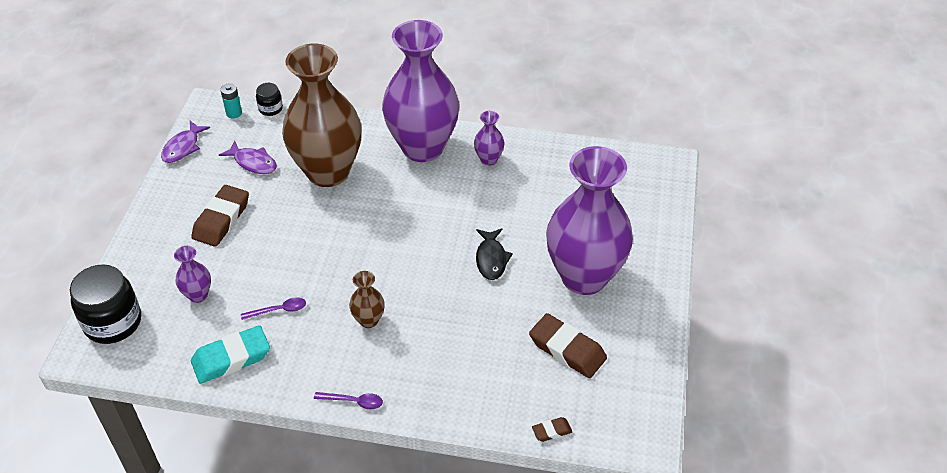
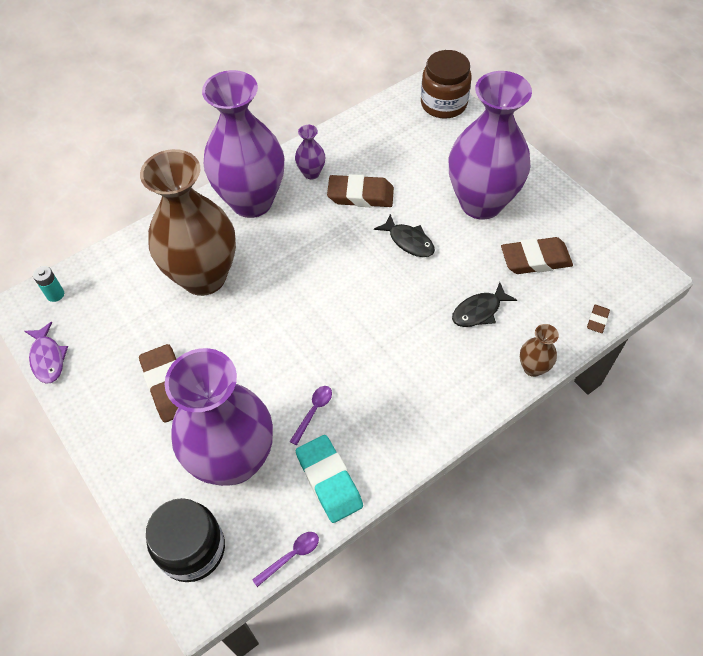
camera: 45 degrees left, 10 degrees up
purple vase [174,246,211,303] -> purple vase [165,348,273,486], size x2.48
turquoise eraser [191,325,270,384] -> turquoise eraser turned 45 degrees counterclockwise [296,435,363,523]
purple fish [219,141,277,174] -> none
black jar [256,83,283,116] -> none
purple spoon [314,392,383,409] -> purple spoon moved to [252,532,319,587]
brown vase [349,271,385,328] -> brown vase moved to [520,324,559,377]
none -> brown eraser [327,174,394,207]
none -> brown jar [421,50,472,119]
none -> black fish [452,282,517,327]

